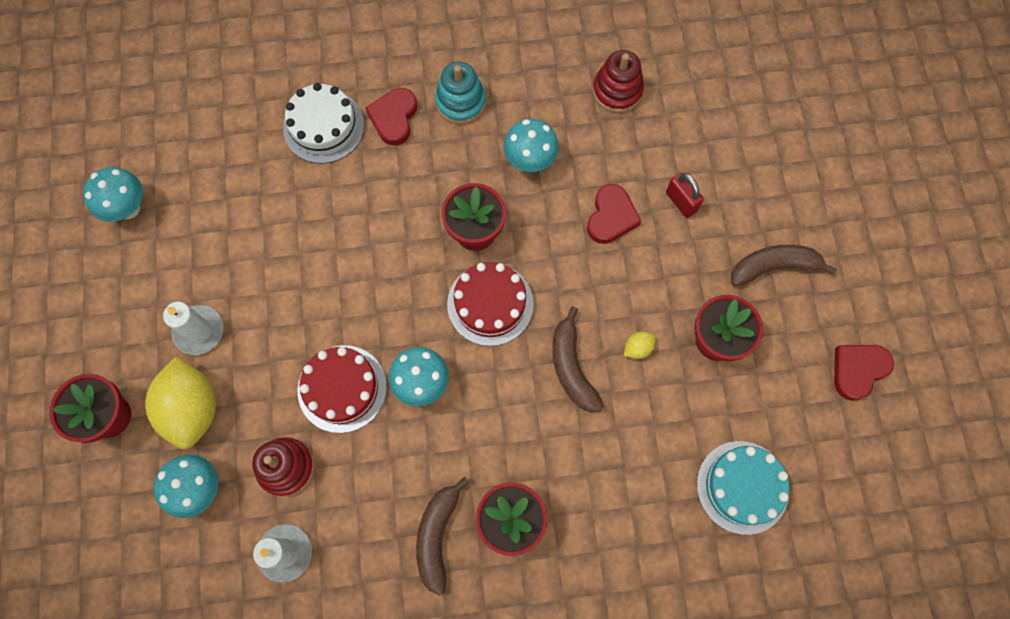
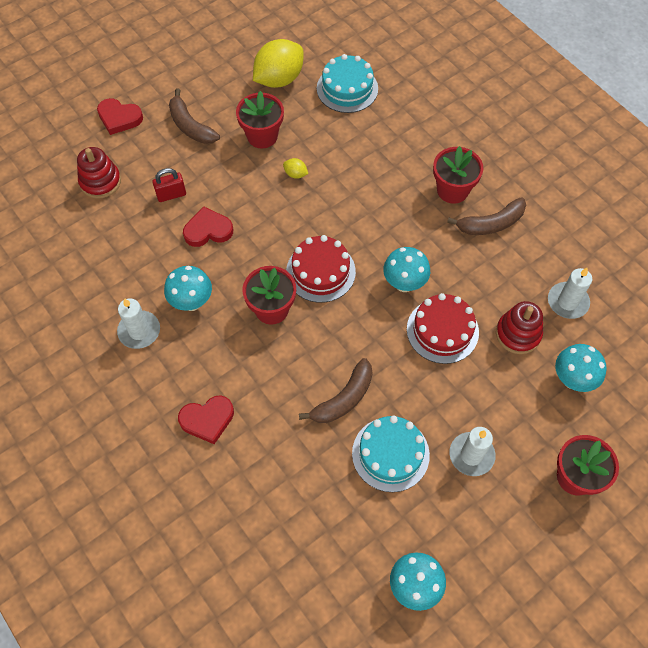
camera: 120 degrees left, 10 degrees down
yellow lemon [145,357,216,449] -> yellow lemon moved to [253,39,304,88]
white cake [283,83,364,164] -> none
turquoise stacking toy [435,62,486,124] -> none
brown banana [552,307,604,412] -> brown banana moved to [299,358,373,423]
red stacking toy [593,50,644,113] -> red stacking toy moved to [77,147,121,199]
red padlock [666,173,704,218] -> red padlock turned 45 degrees clockwise [152,168,186,202]
red heart [834,345,894,401] -> red heart moved to [97,98,143,135]
none -> white candle [117,298,160,349]
none -> turquoise cake [352,416,430,492]

